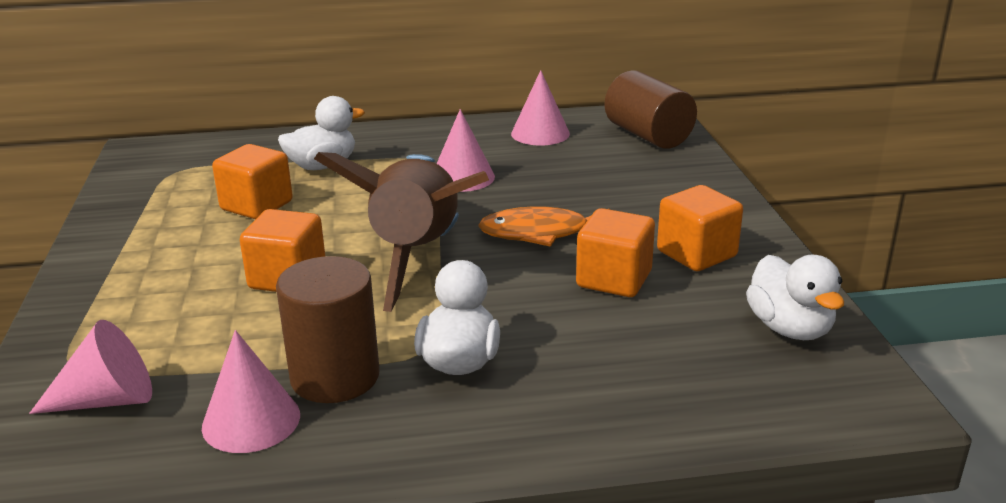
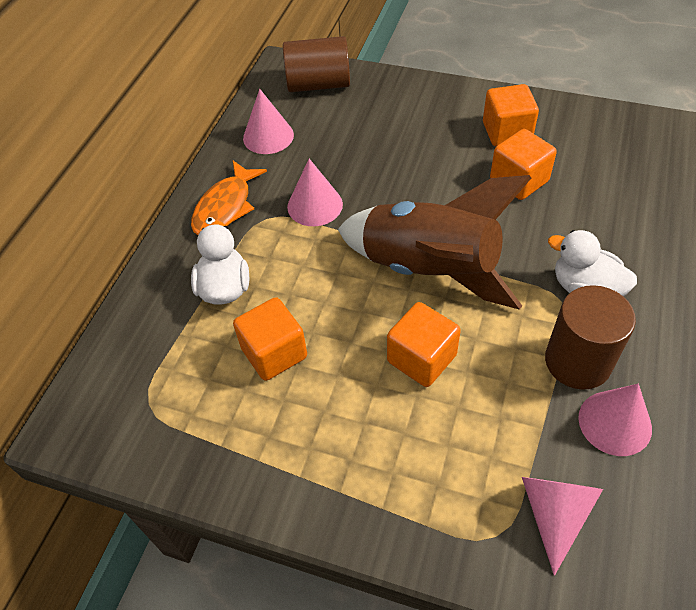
camera: 60 degrees left, 25 degrees up
orange fish [478,207,610,247] -> orange fish moved to [191,161,267,235]
white duck [746,255,844,340] -> none

